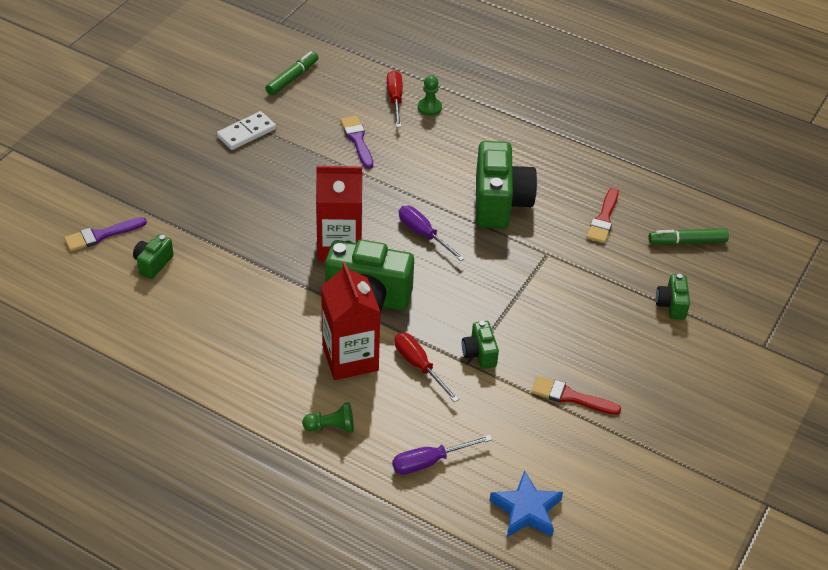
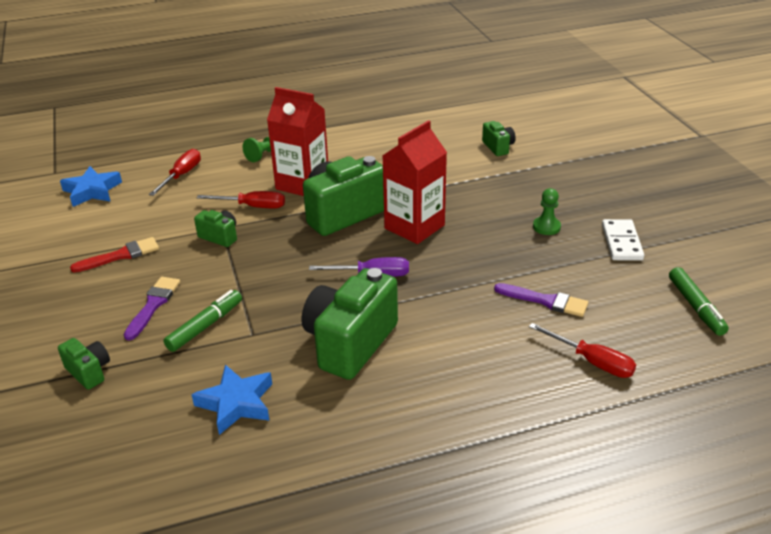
camera: 135 degrees right, 10 degrees down
purple brush [64,217,147,251] -> purple brush moved to [124,277,180,341]
purple screwdriver [392,435,492,475] -> red screwdriver [149,149,201,196]
green pawn [418,75,442,116] -> green pawn moved to [533,188,561,235]
green camera [476,141,537,229] -> green camera turned 75 degrees clockwise [302,268,398,380]
red brush [587,187,619,243] -> blue star [191,365,272,435]
green marker [649,228,729,245] -> green marker moved to [163,290,242,352]

